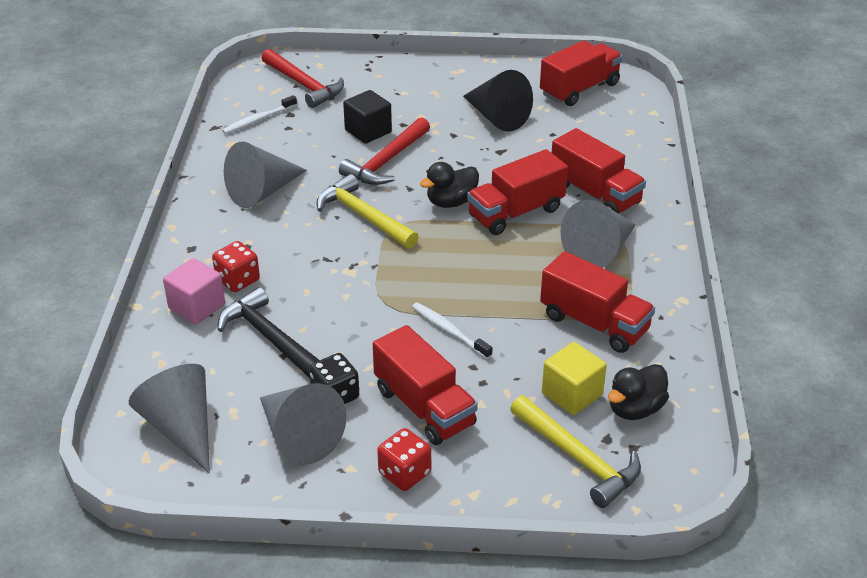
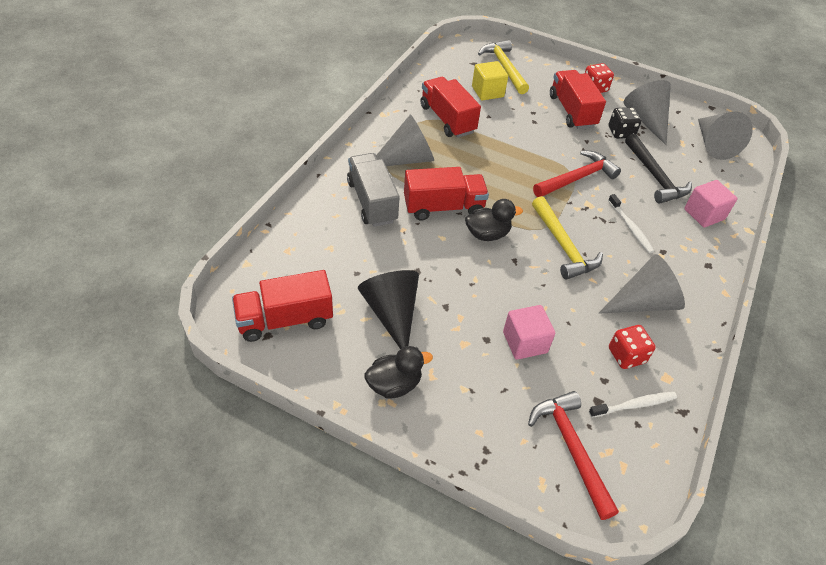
camera: 160 degrees left, 10 degrees up
red dice [212,241,260,292] -> red dice moved to [609,325,656,369]
red hammer [339,117,430,185] -> red hammer moved to [533,150,621,197]
black cube [343,90,392,144] -> pink cube [503,305,555,360]
white toothbrush [412,303,492,359] -> white toothbrush moved to [608,194,654,253]
red truck [552,128,646,214] -> grey truck [347,153,399,227]
black duck [608,364,669,420] -> black duck moved to [364,346,433,399]

